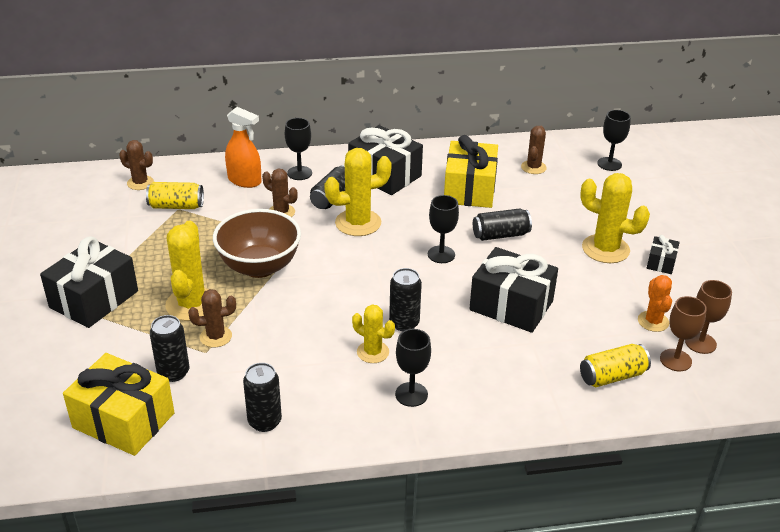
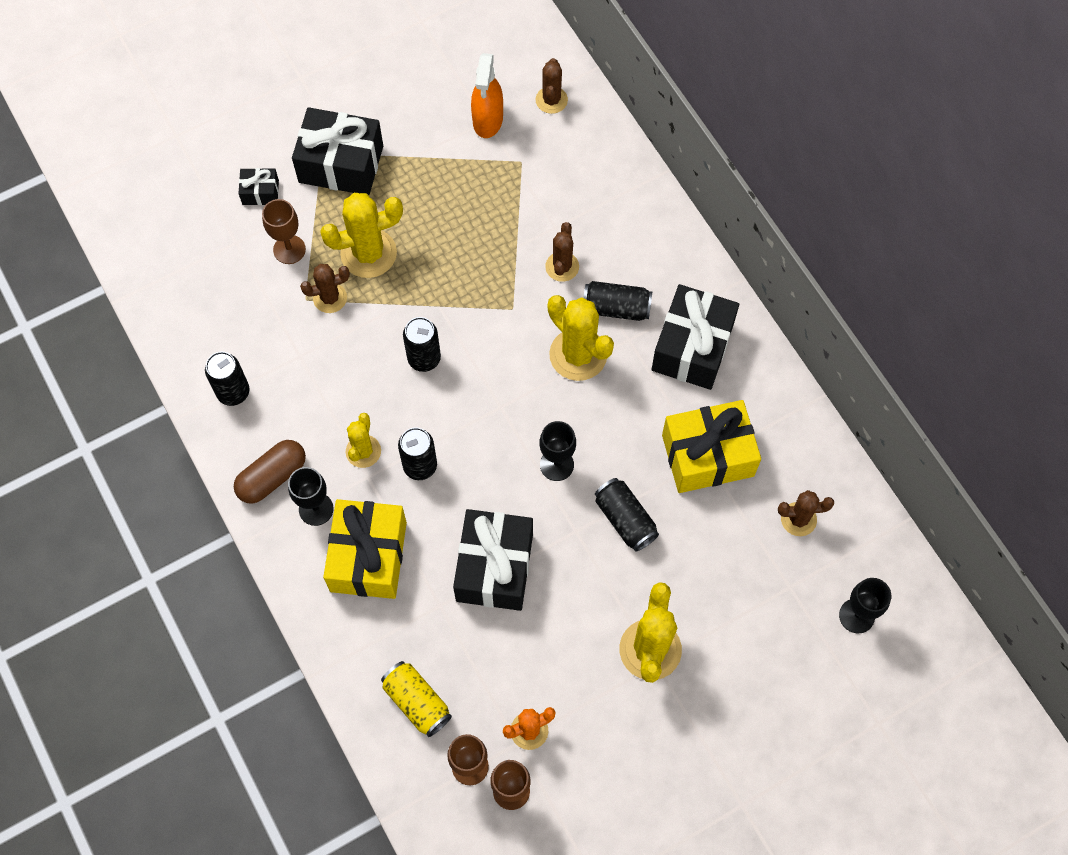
camera: 70 degrees right, 30 degrees up
yellow gift [63,353,175,456] -> yellow gift moved to [323,499,407,599]
yellow can [146,182,204,209] -> none
black can [150,315,189,382] -> black can moved to [403,317,441,372]
brown cactus [188,289,236,348] -> brown cactus turned 75 degrees counterclockwise [300,264,350,313]
brown bowl [213,209,301,278] -> none
orange spray bottle [225,107,261,188] -> orange spray bottle moved to [471,53,503,138]
black goblet [285,118,312,180] -> none
black gift [647,235,680,274] -> black gift moved to [238,168,279,205]
none -> brown capsule [234,440,306,504]
none -> brown goblet [262,199,306,264]

